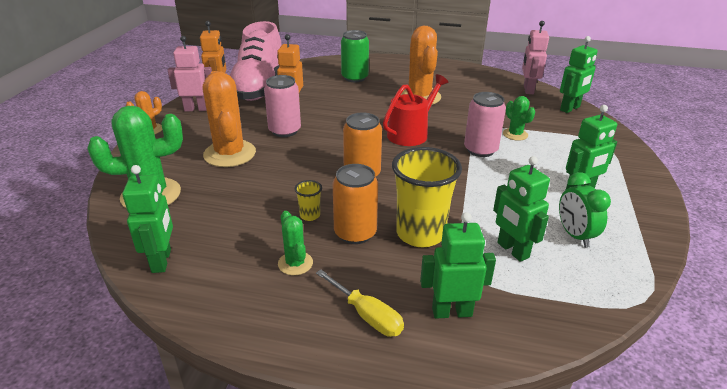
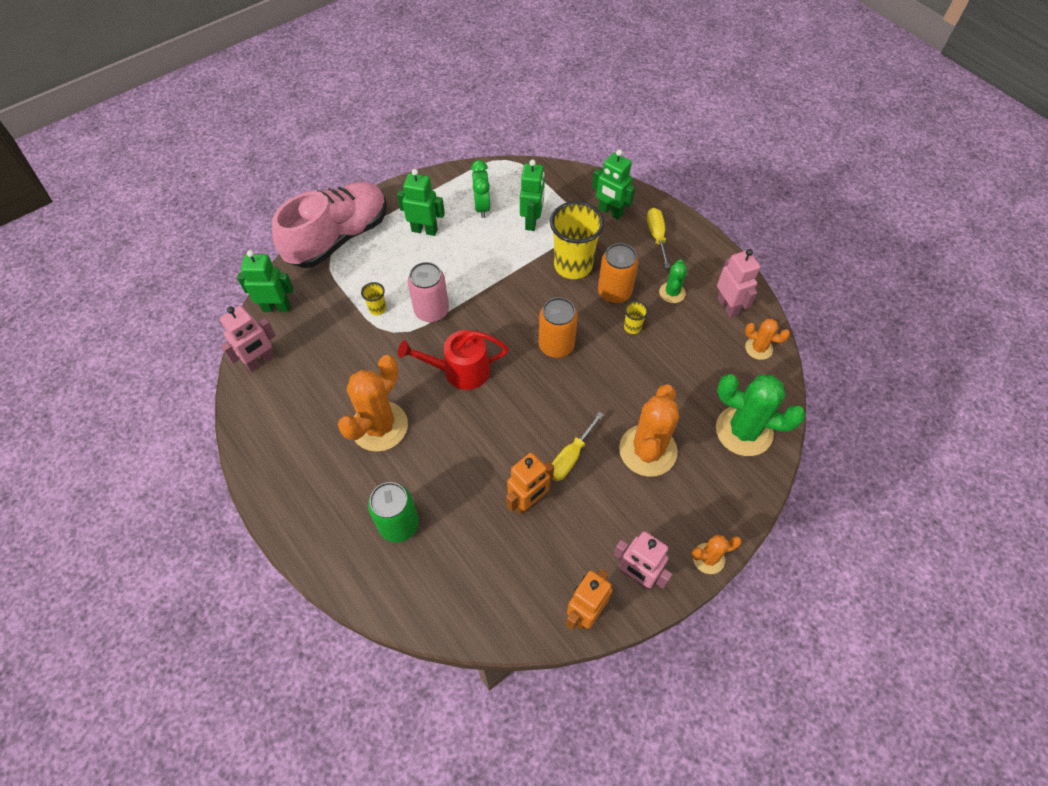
camera: 140 degrees left, 25 degrees up
green robot [122,165,173,273] -> orange cactus [745,319,790,360]
pink shoe [230,21,282,101] -> pink shoe moved to [272,182,387,268]
pink can [264,75,301,137] -> yellow screwdriver [552,412,604,481]
green cactus [503,96,535,141] -> yellow cup [361,282,386,315]
green clock [559,172,611,248] -> green clock turned 150 degrees clockwise [471,160,490,218]
none -> pink robot [717,249,760,318]

